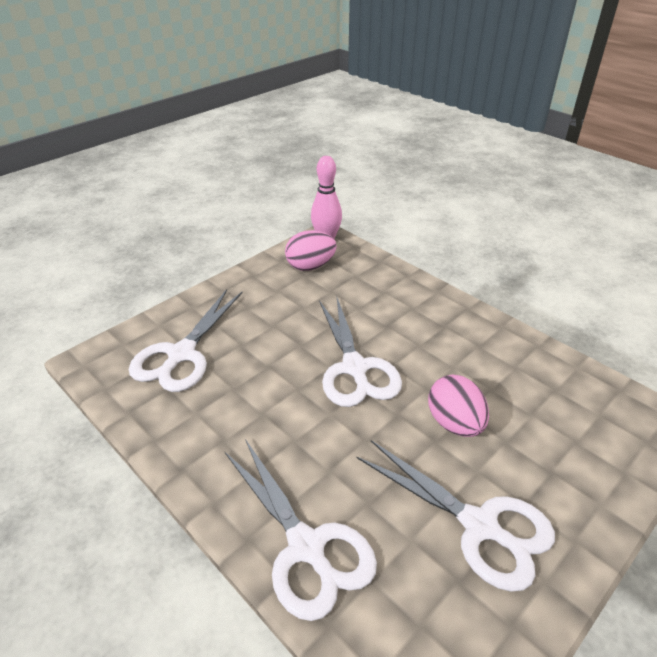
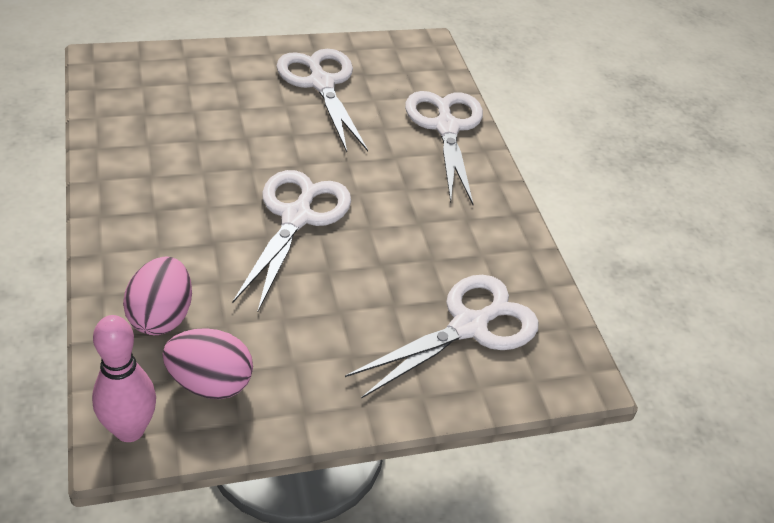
camera: 155 degrees left, 5 degrees up
pink egg [428,375,489,437] -> pink egg moved to [123,256,192,335]

